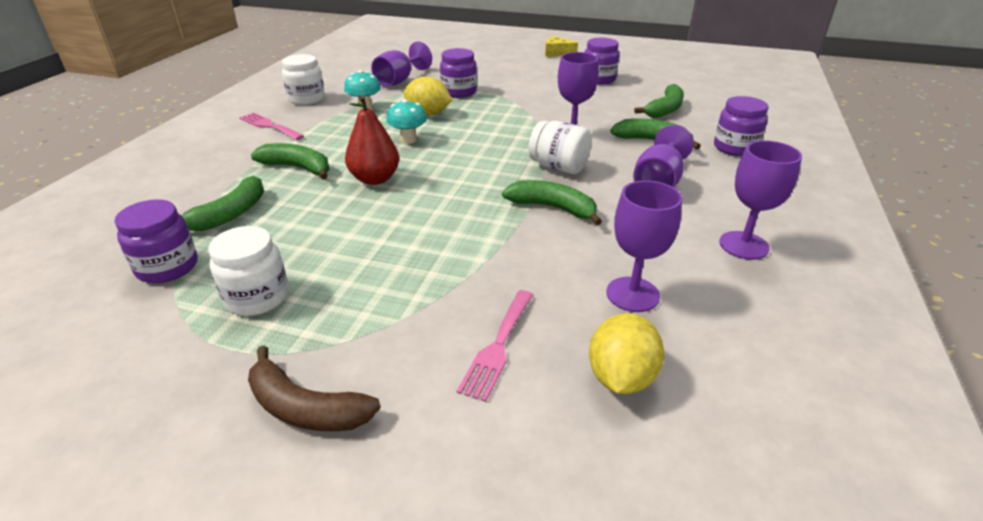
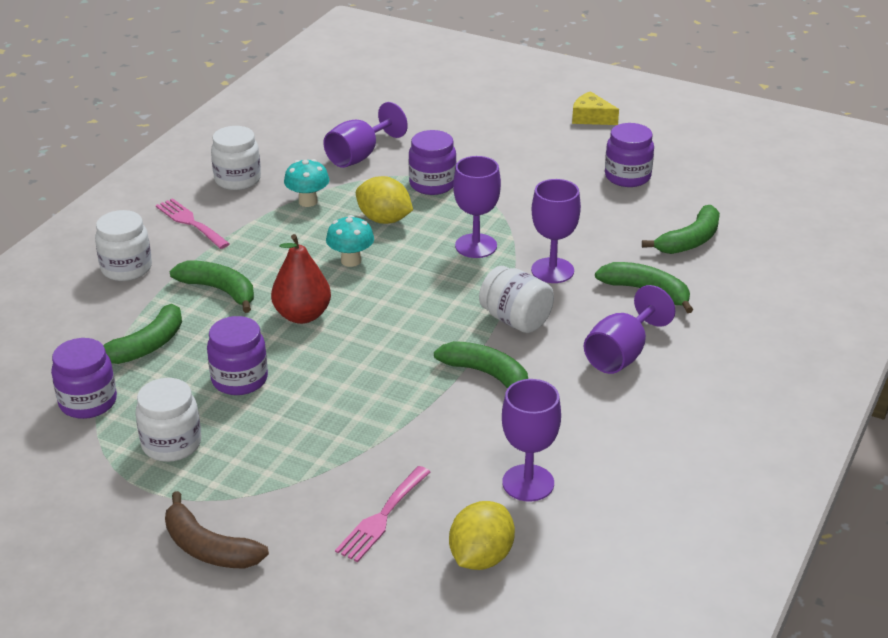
camera: 10 degrees right, 0 degrees up
purple jar [714,96,768,156] -> purple jar moved to [207,316,268,395]
purple goblet [719,140,802,260] -> purple goblet moved to [453,156,501,258]
none -> white jar [95,210,152,281]

